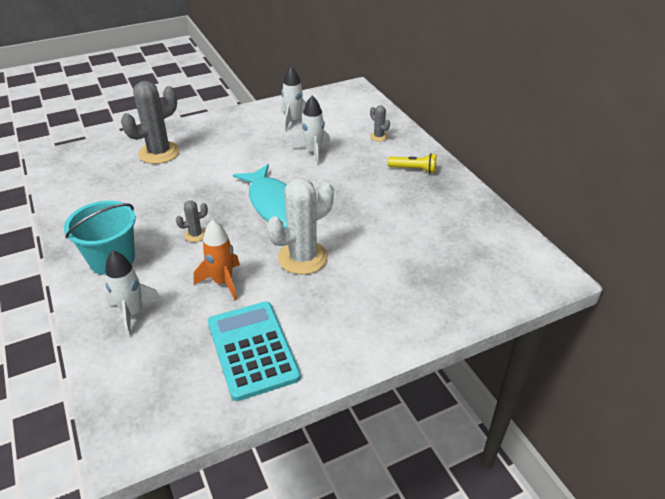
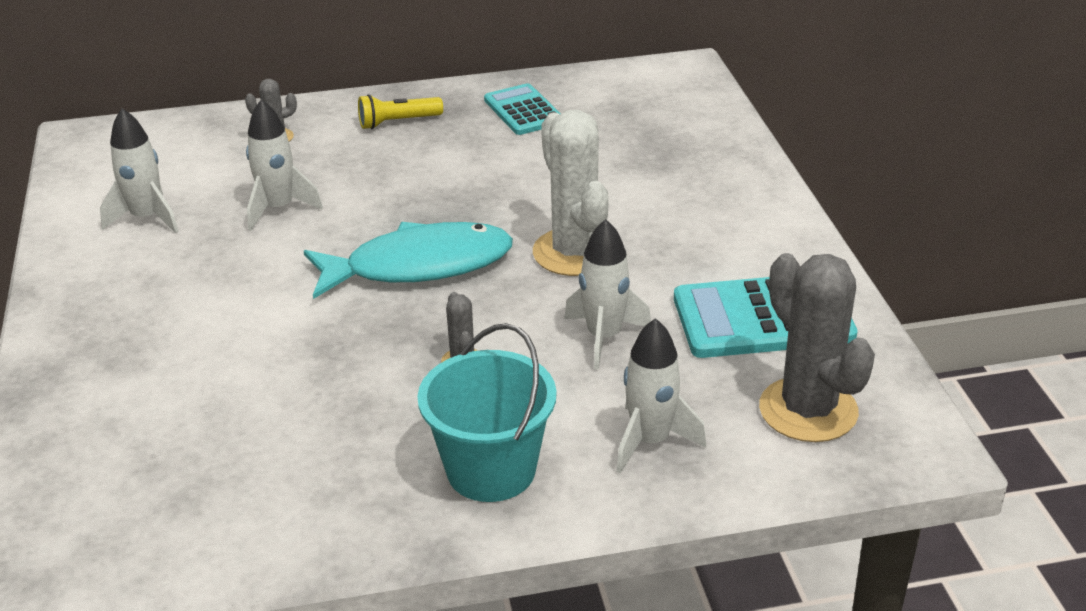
camera: 75 degrees left, 5 degrees down
grey cactus [121,81,180,164] -> grey cactus moved to [759,253,875,442]
orange rocket [194,220,240,300] -> white rocket [564,219,651,370]
yellow flashlight [388,153,437,174] -> yellow flashlight turned 135 degrees counterclockwise [358,94,443,129]
none -> turquoise calculator [484,83,561,135]

